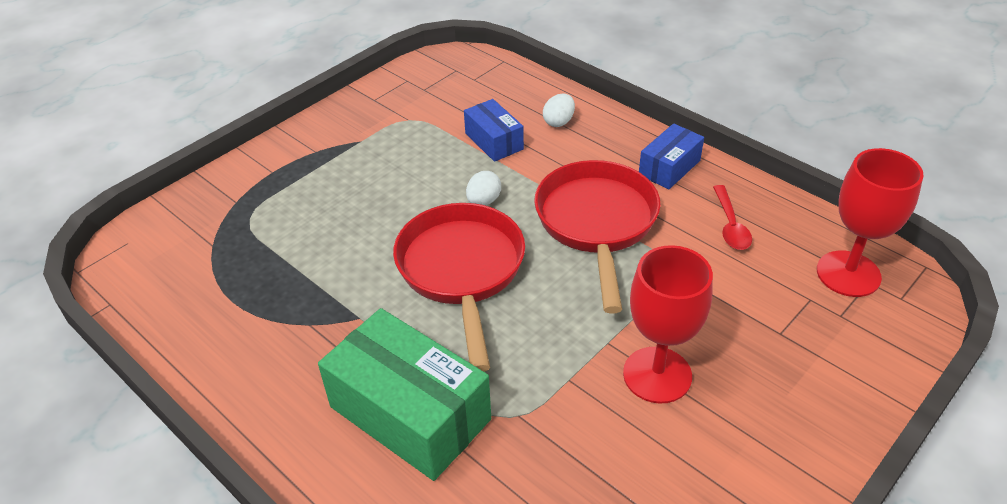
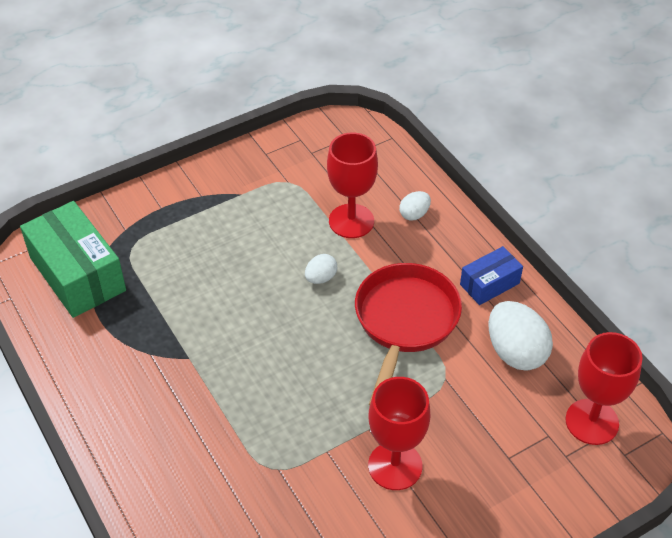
camera: 15 degrees right, 5 degrees up
green box [318,308,491,481] -> green box moved to [20,201,126,318]
red pan [393,203,525,372] -> none
blue box [464,99,524,162] -> red goblet [327,132,378,238]
red spoon [713,185,752,250] -> white egg [489,301,553,371]

